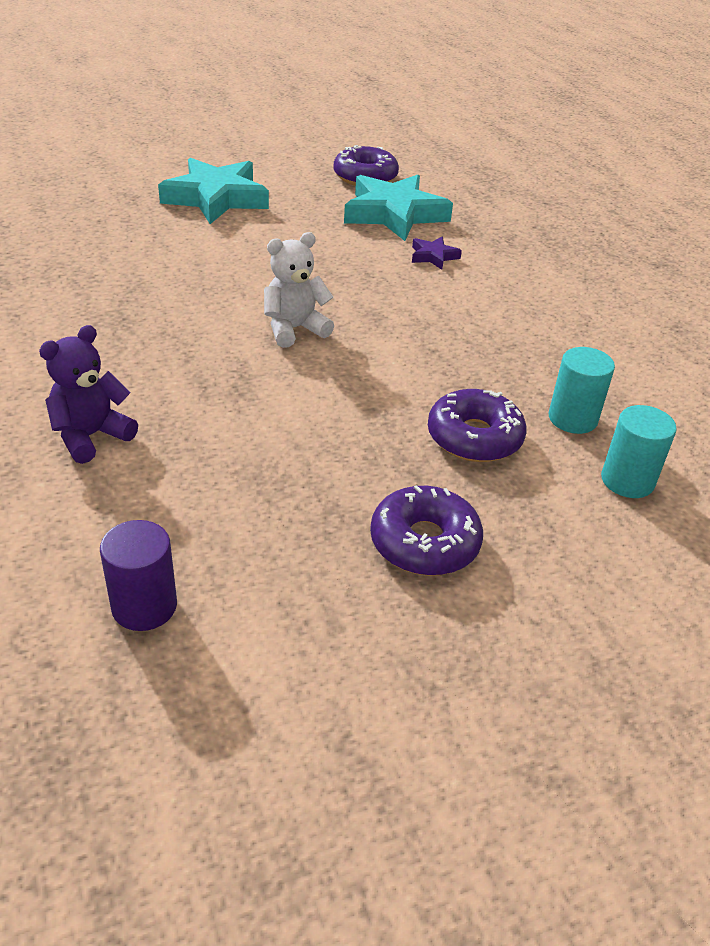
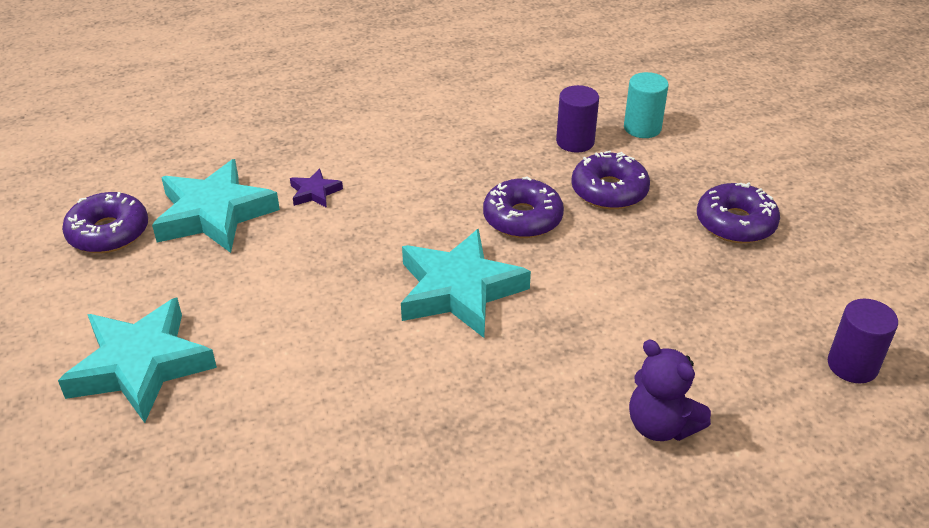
camera: 85 degrees left, 0 degrees up
white teddy bear [264,232,334,348] -> turquoise star [401,229,531,338]
turquoise cylinder [549,347,615,434] -> purple cylinder [556,85,599,153]
none -> purple donut [483,176,564,238]

